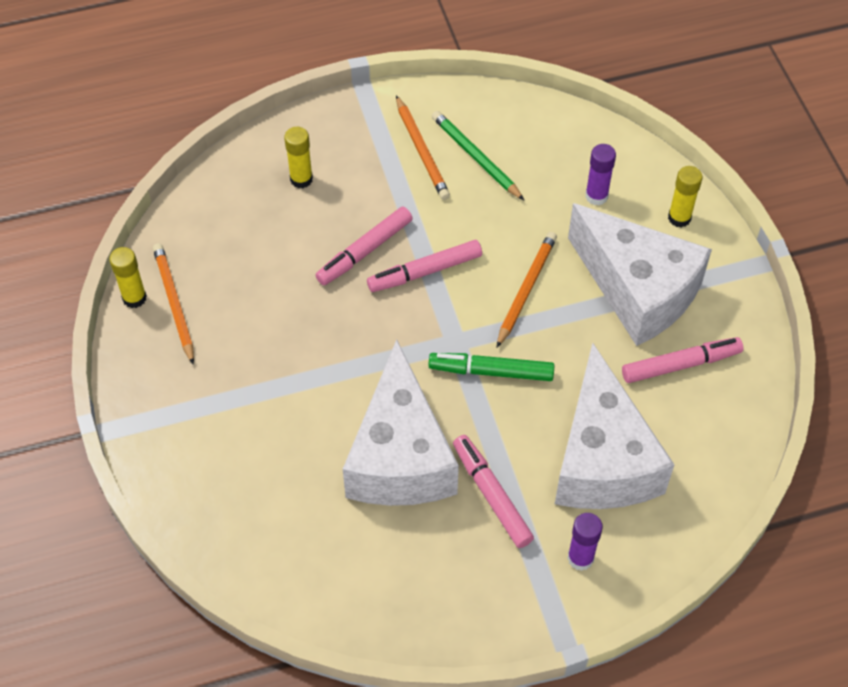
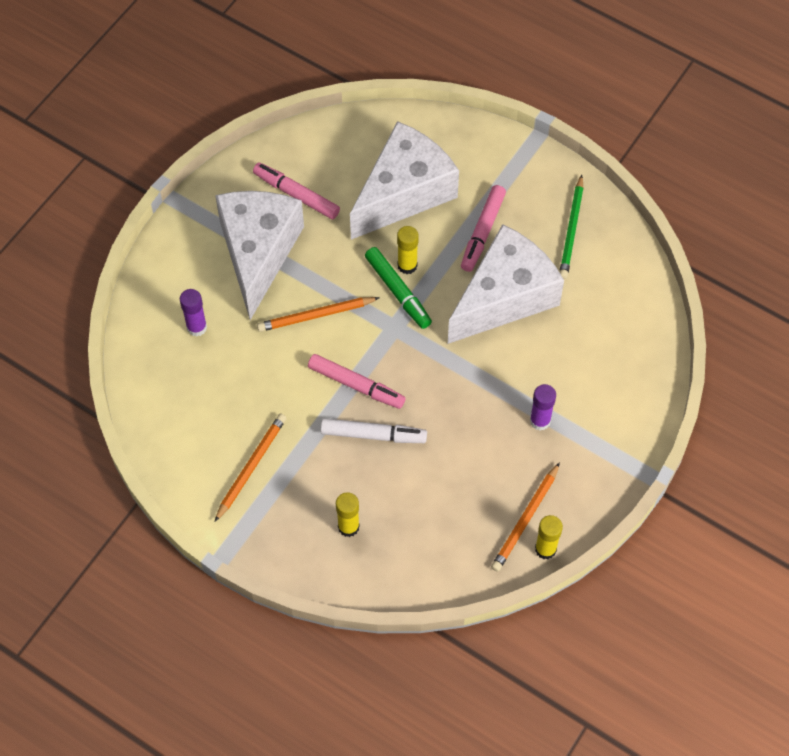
camera: 130 degrees left, 5 degrees up
pink marker [315,207,413,285] -> white marker [321,418,427,443]
green pencil [432,111,524,200] -> green pencil moved to [559,175,584,279]
purple glue stick [567,513,603,571] -> purple glue stick moved to [530,384,556,430]
yellow glue stick [668,166,703,227] -> yellow glue stick moved to [397,226,419,274]

